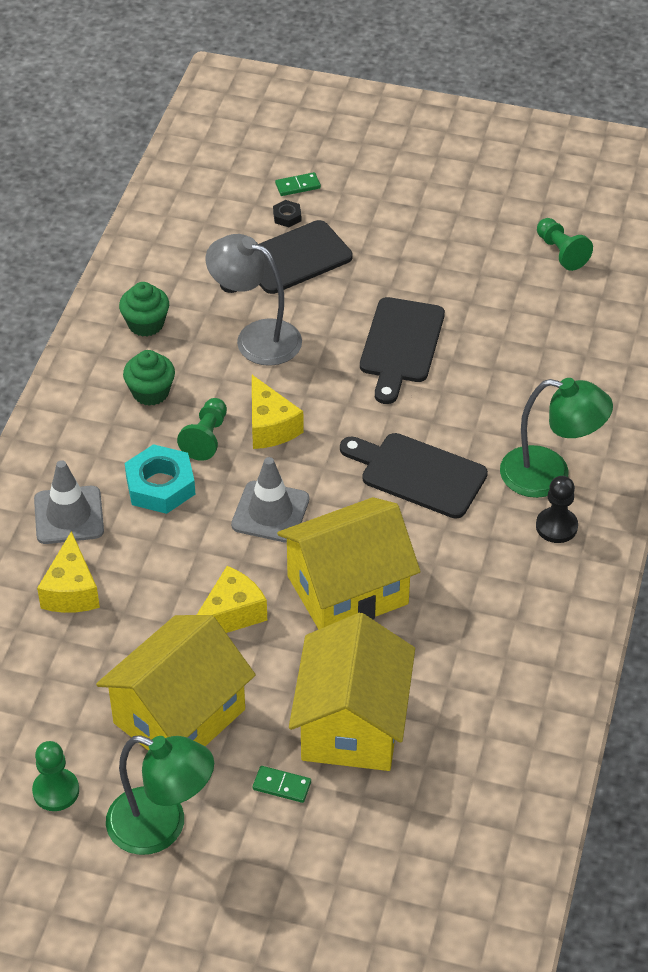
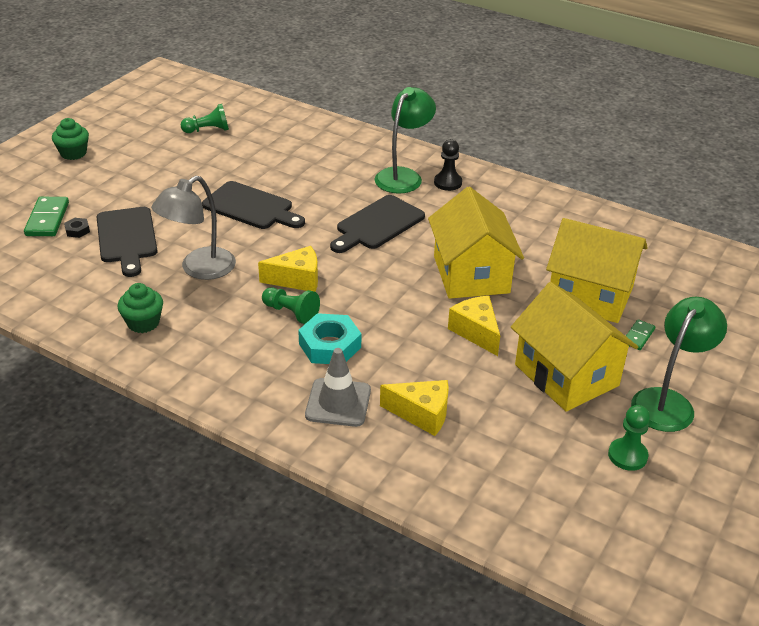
camera: 75 degrees left, 10 degrees down
green cupcake [123,350,175,406] -> green cupcake moved to [52,118,89,160]
grey traffic cone [231,457,309,543] -> none
green domino [275,172,321,196] -> green domino [24,197,69,236], size x1.74

